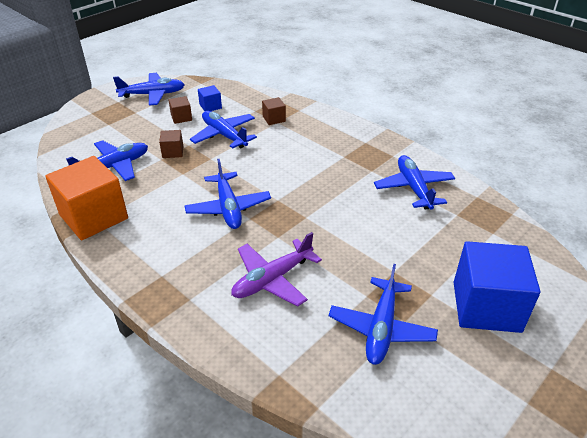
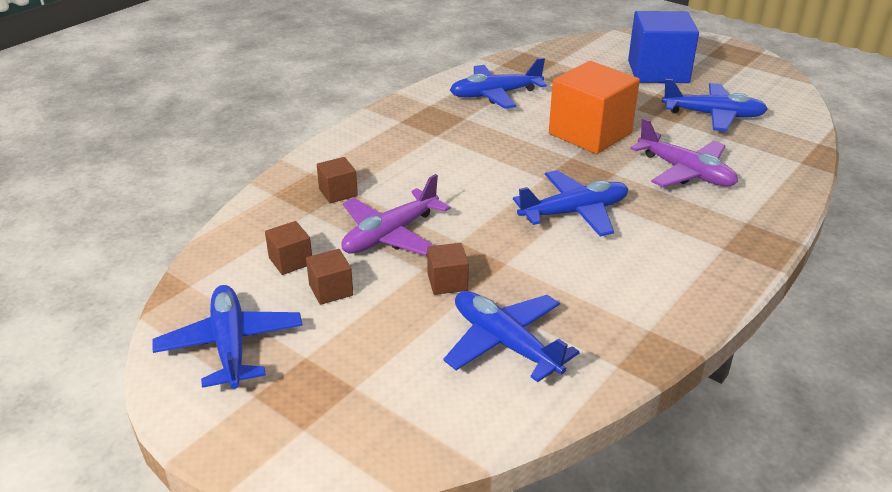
camera: 95 degrees left, 5 degrees down
orange cube [45,156,128,240] -> orange cube moved to [549,61,640,154]
blue plane [190,111,257,149] -> purple plane [341,174,450,256]
blue cube [198,85,222,111] -> brown cube [265,221,312,275]

